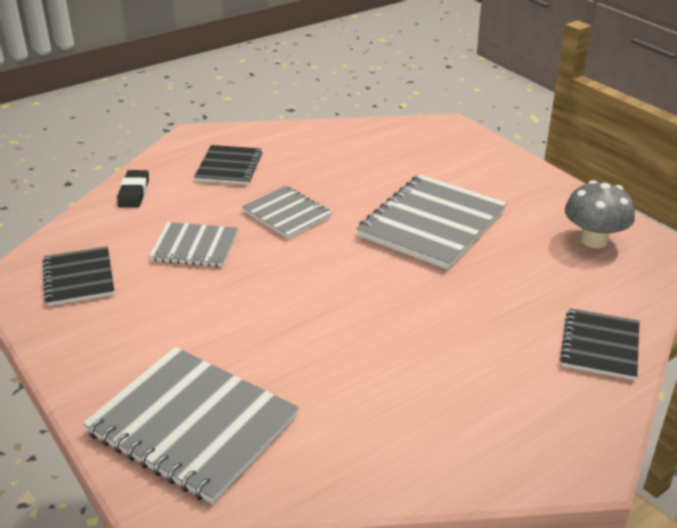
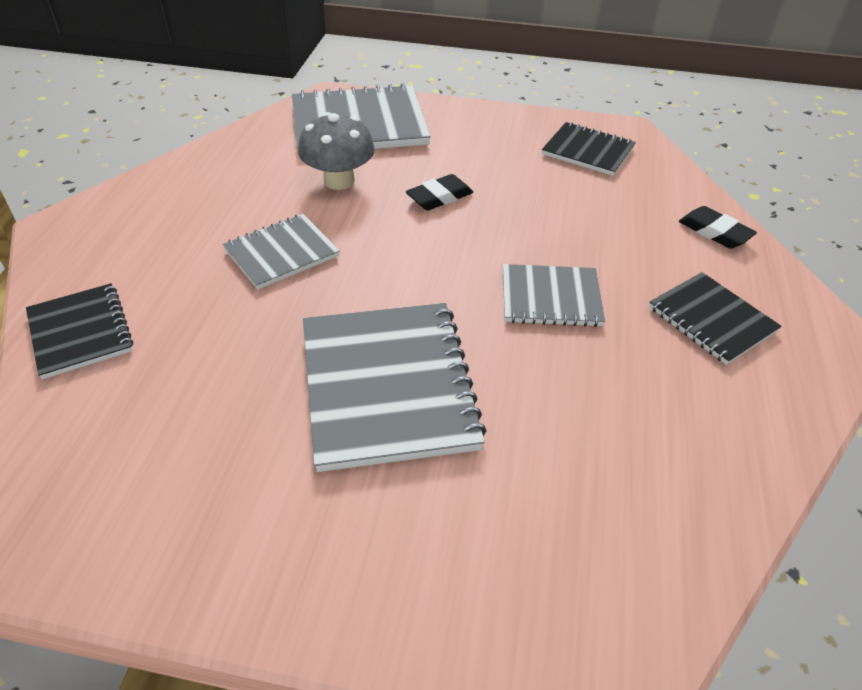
camera: 135 degrees right, 10 degrees up
grey notebook [149,222,238,267] -> grey notebook moved to [223,214,340,290]
grey mushroom [565,180,635,248] -> grey mushroom moved to [298,112,375,190]
none -> black eraser [406,174,473,210]

